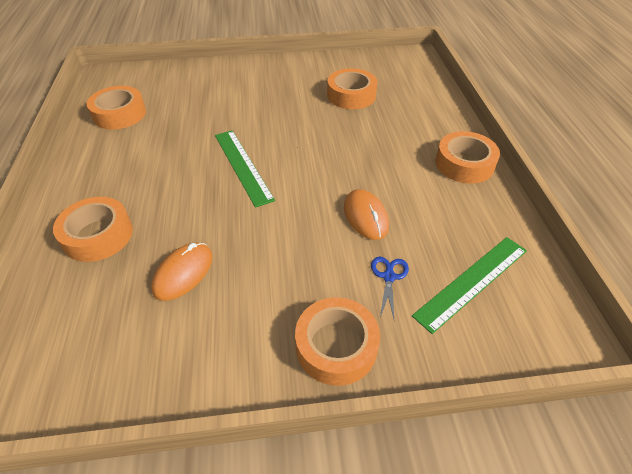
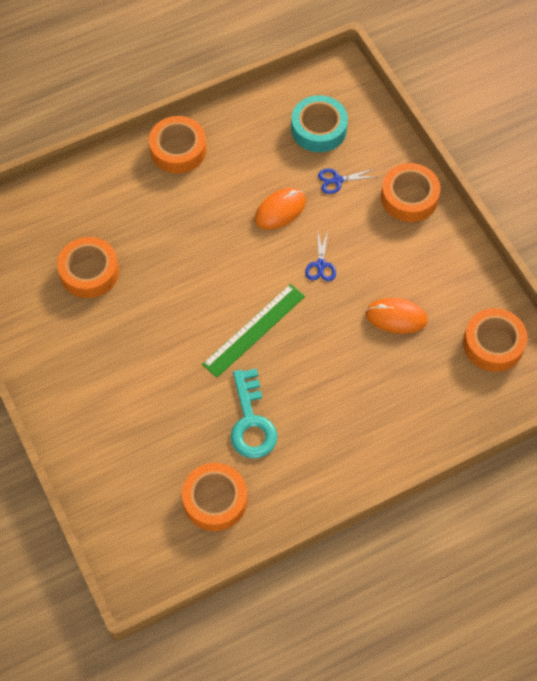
camera: 110 degrees left, 15 degrees up
orange tape [53,197,133,262] -> orange tape moved to [463,308,527,372]
green ruler [412,237,527,334] -> turquoise tape [291,95,348,152]
none -> turquoise key [231,368,278,458]
none -> blue scissors [305,229,336,281]

